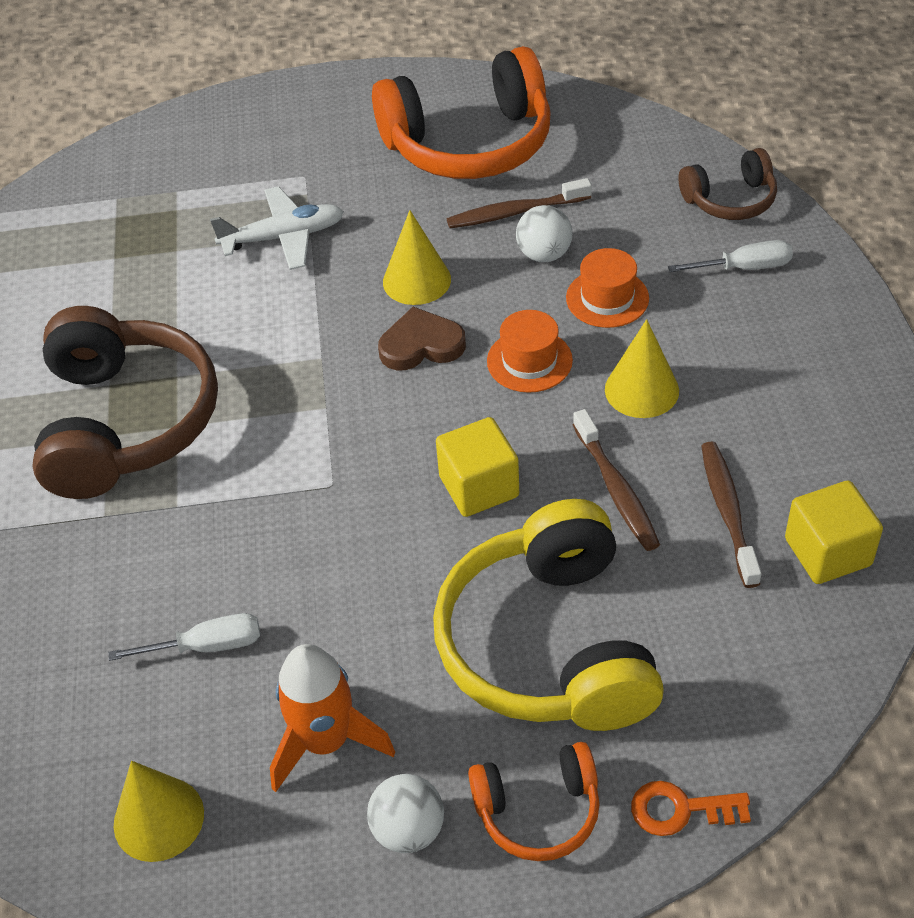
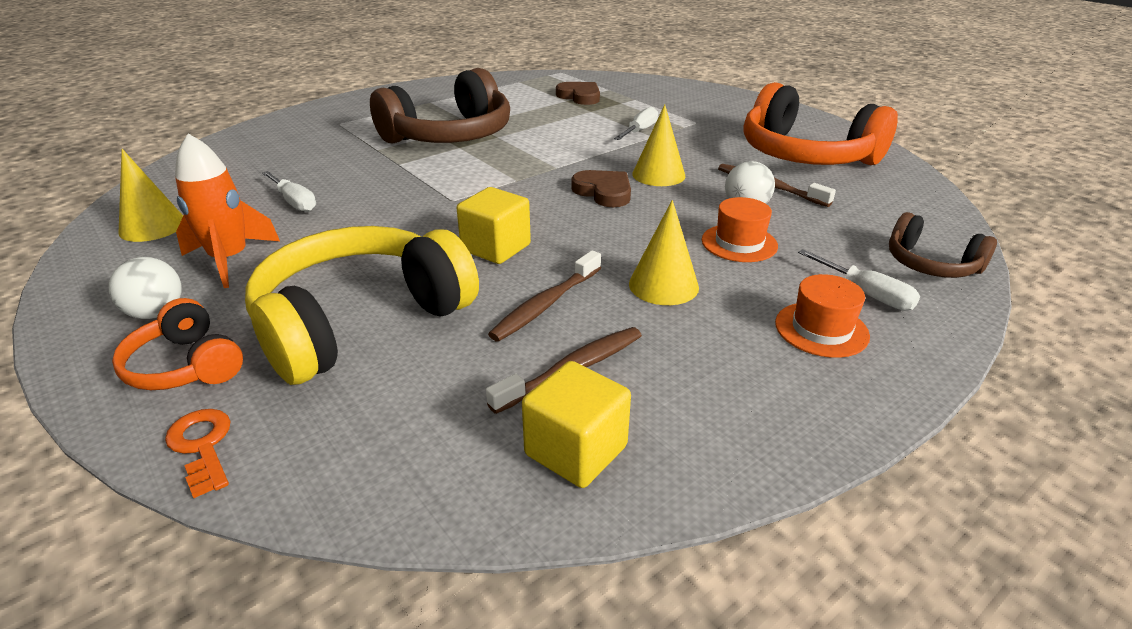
camera: 55 degrees right, 15 degrees down
white plane [210,186,344,270] -> white screwdriver [614,107,658,140]
orange hat [487,310,573,393] -> orange hat moved to [775,274,870,358]
none -> brown heart [556,82,600,105]

